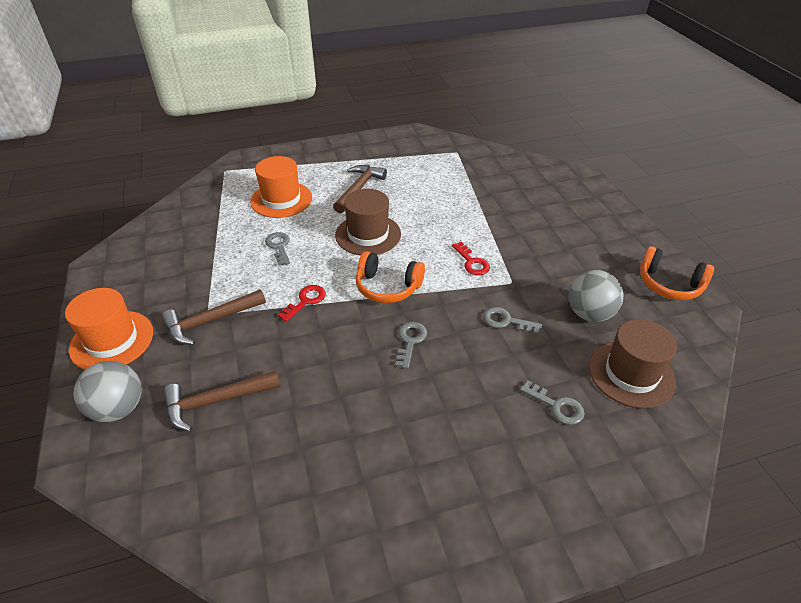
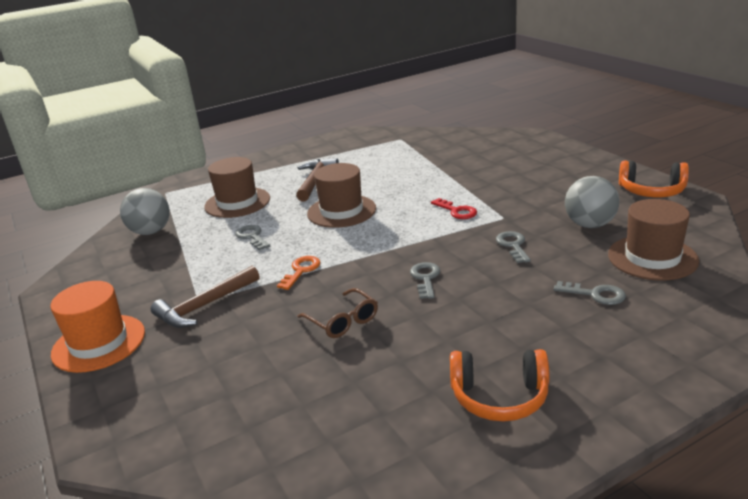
camera: 10 degrees left, 15 degrees down
grey ball [74,361,142,422] -> grey ball moved to [120,188,170,235]
brown hammer [163,370,280,432] -> none
orange hat [250,156,312,218] -> brown hat [204,157,270,218]
red key [278,285,326,322] -> orange key [277,256,320,290]
orange headphones [356,251,425,303] -> orange headphones moved to [450,349,549,422]
grey key [483,307,542,334] -> grey key turned 75 degrees clockwise [496,231,531,263]
none -> brown glasses [297,288,378,338]

